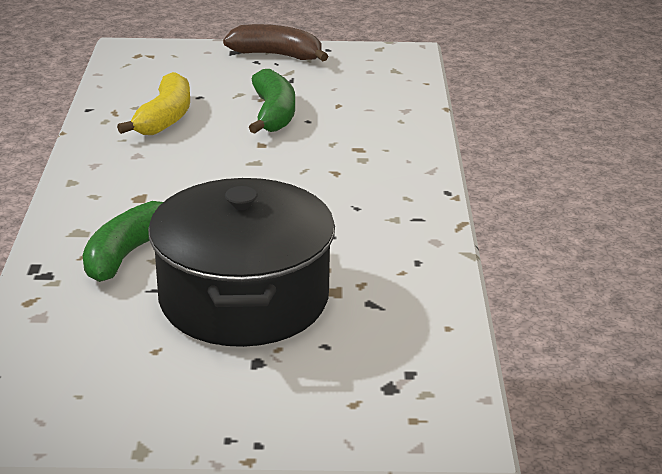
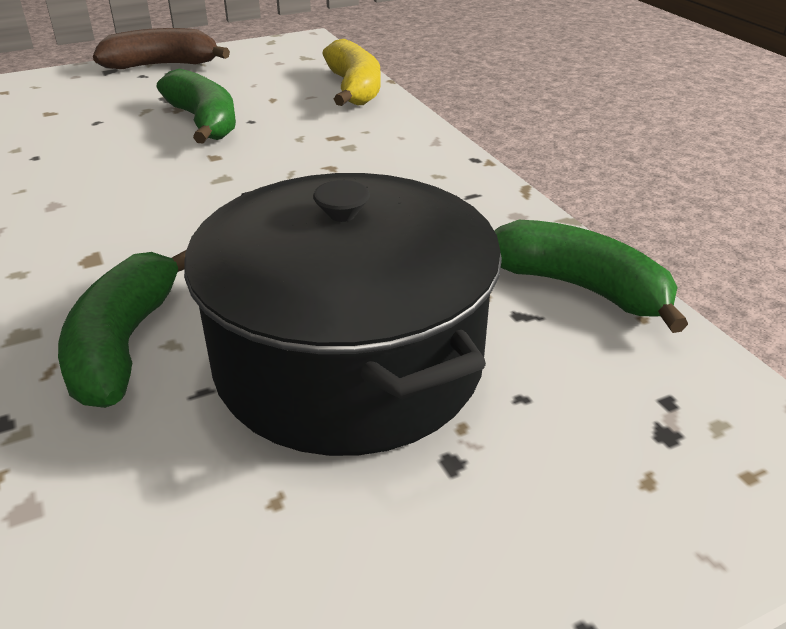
camera: 25 degrees left, 5 degrees up
yellow banana [117,72,190,135] -> yellow banana moved to [322,39,381,106]
none -> green banana [494,220,688,333]

